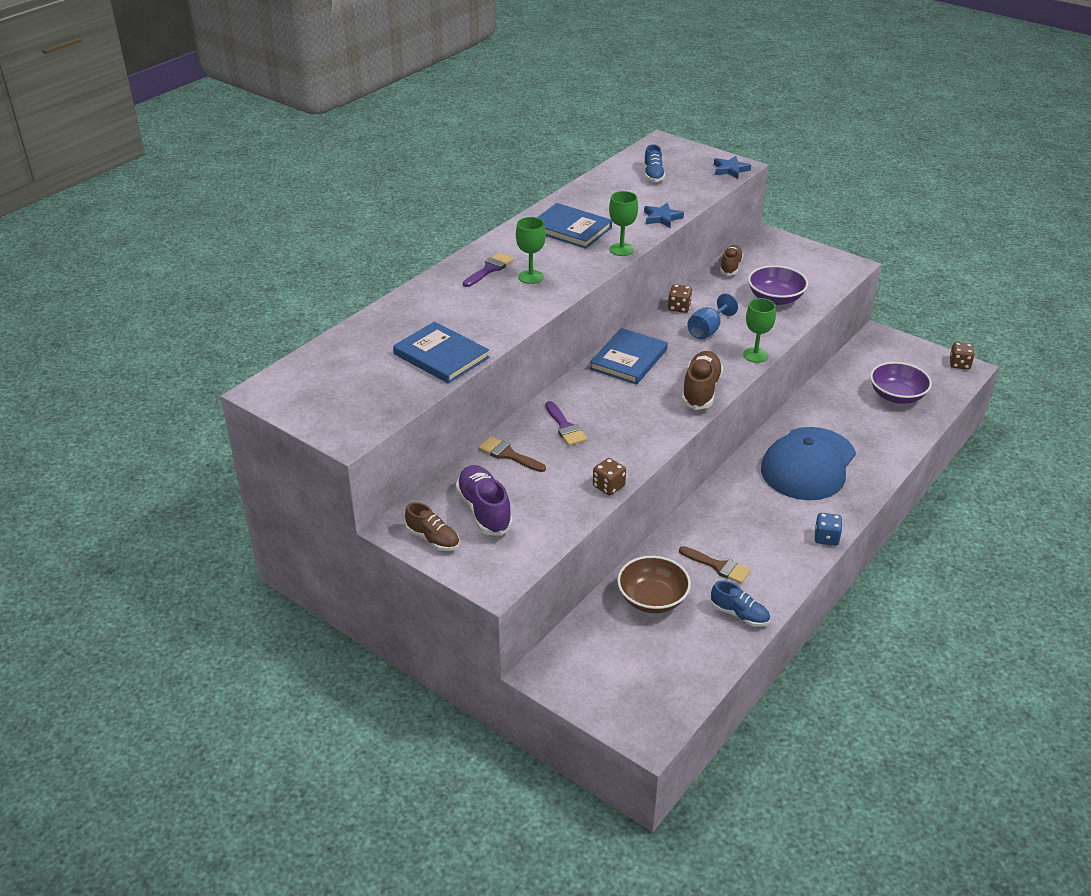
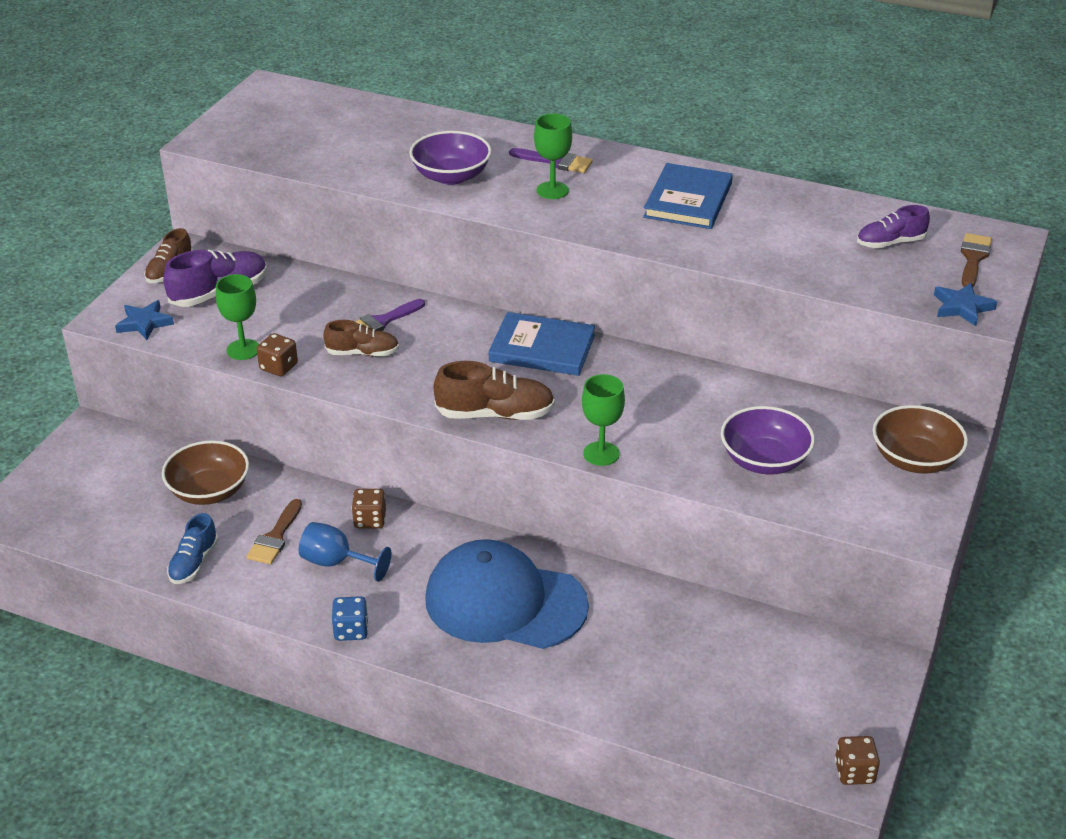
camera: 75 degrees right, 0 degrees up
blue book [393,321,489,384] -> none
brown brush [478,436,546,472] -> brown brush moved to [961,233,992,287]
green goblet [609,191,638,256] -> green goblet moved to [216,274,259,360]
blue shoe [644,144,665,182] -> purple shoe [857,205,930,248]
blue star [644,203,684,228] -> blue star moved to [115,300,174,340]
brown dice [668,284,693,313] -> brown dice moved to [352,489,386,528]
blue goblet [687,294,738,339] -> blue goblet moved to [299,522,391,582]
brown shoe [720,245,743,275] -> brown shoe moved to [323,320,399,357]
purple bowl [870,362,932,404] -> purple bowl moved to [409,131,492,185]
none -> brown bowl [873,405,968,474]

